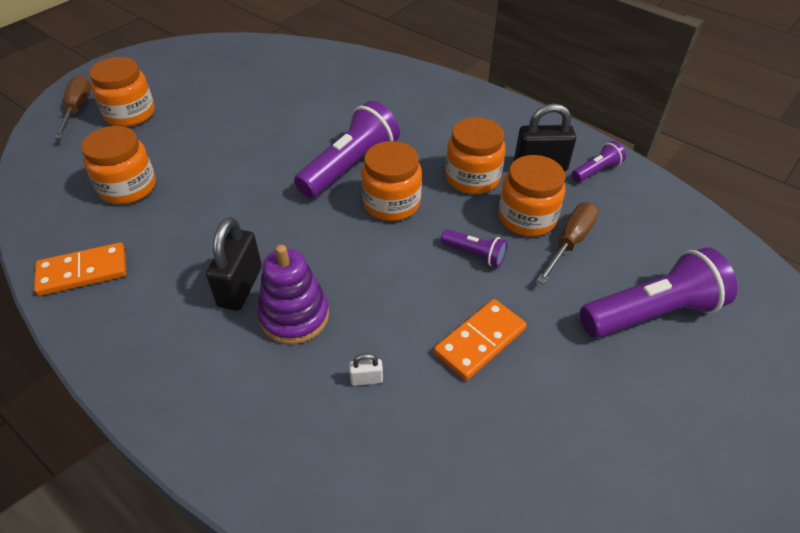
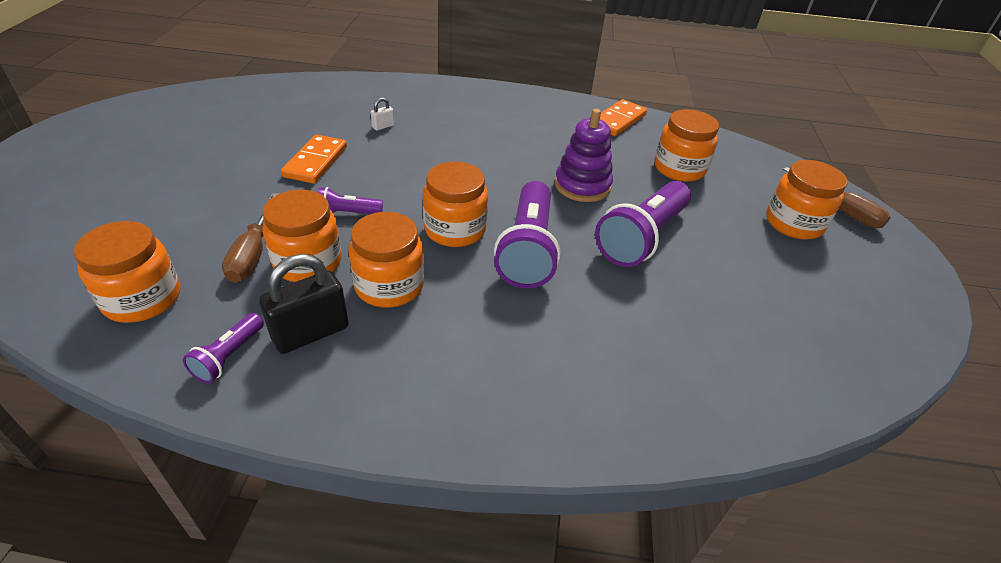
camera: 145 degrees right, 5 degrees down
black padlock [206,217,262,311] -> none
purple stacking toy [257,245,329,344] -> purple stacking toy moved to [555,109,613,202]
purple flashlight [580,247,737,338] -> purple flashlight moved to [595,181,691,267]
none -> orange jar [74,221,180,323]

